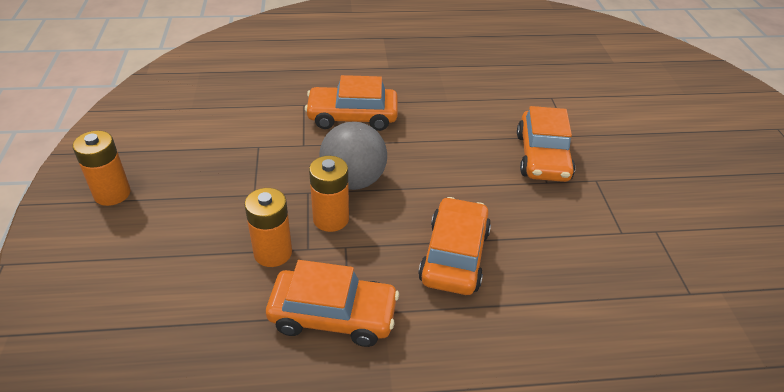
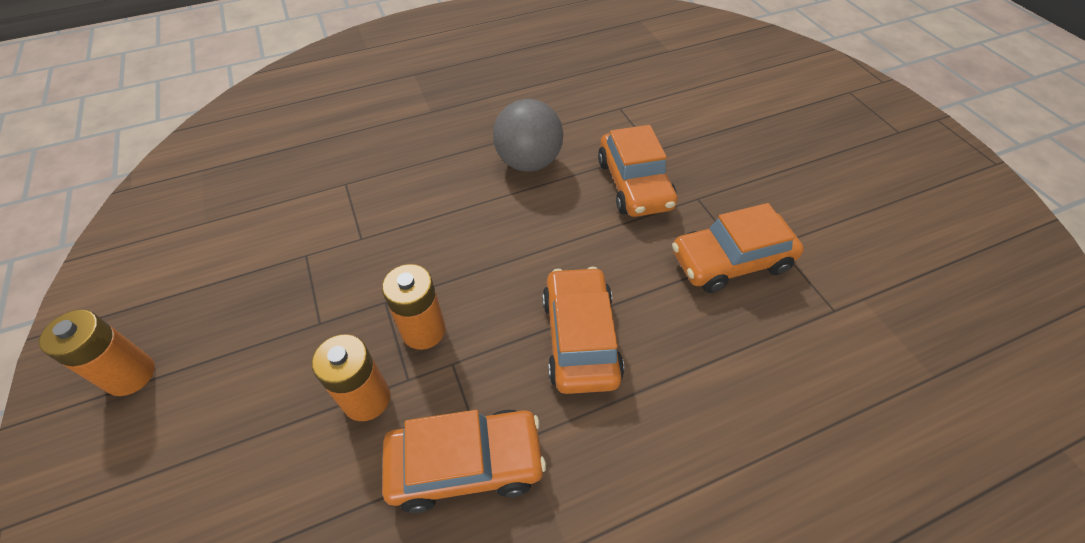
camera: 15 degrees left, 10 degrees up
orange car [305,75,398,131] -> orange car moved to [672,203,804,293]
grey ball [319,122,387,190] -> grey ball moved to [493,99,563,172]

